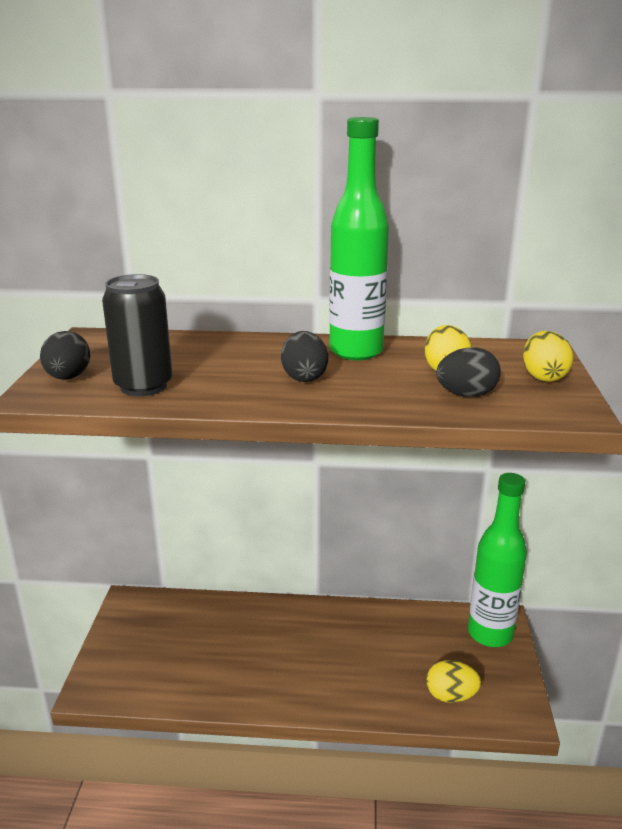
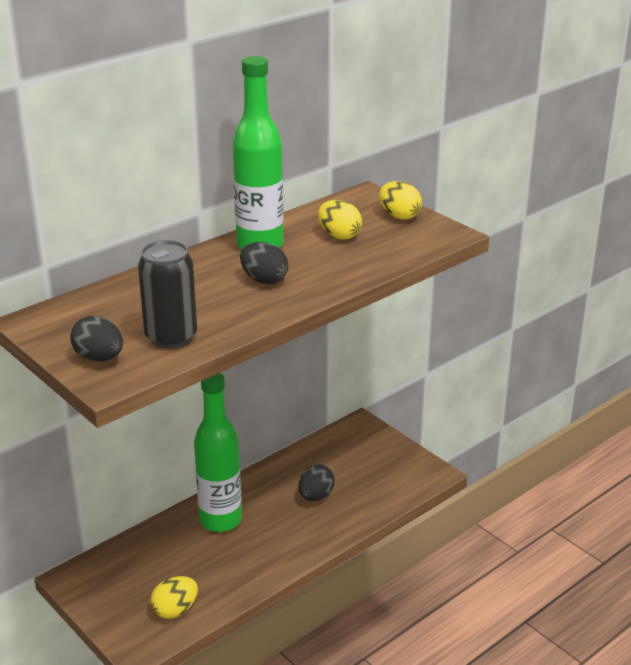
camera: 45 degrees left, 5 degrees up
yellow egg [426,660,481,703] -> yellow egg moved to [150,576,198,619]
black egg [436,347,501,397] -> black egg moved to [299,465,335,501]
green bottle [468,473,527,647] -> green bottle moved to [194,373,242,532]

